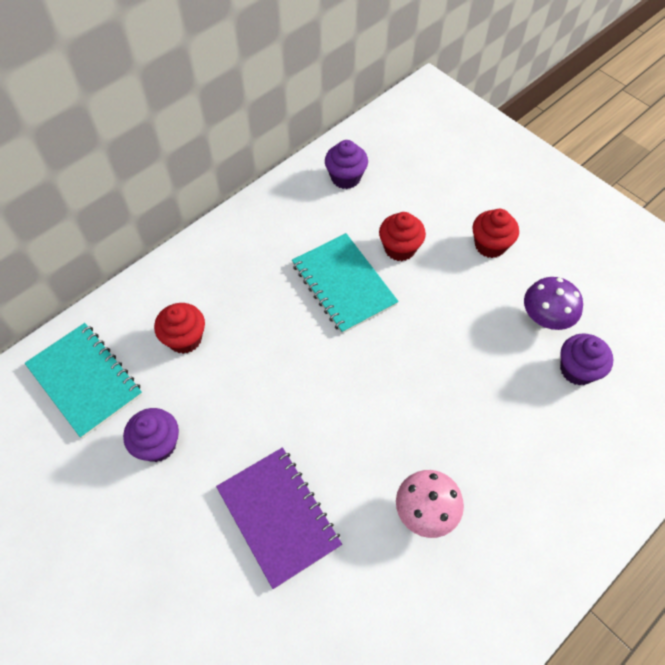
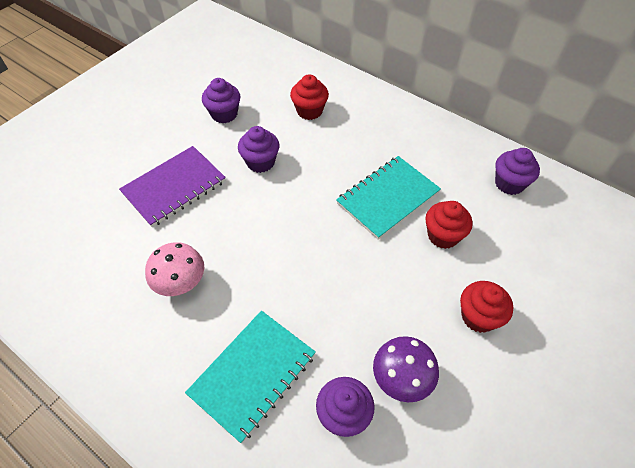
camera: 80 degrees right, 5 degrees down
turquoise notebook [25,323,142,439] -> turquoise notebook moved to [185,311,316,443]
none -> purple cupcake [238,126,279,173]

